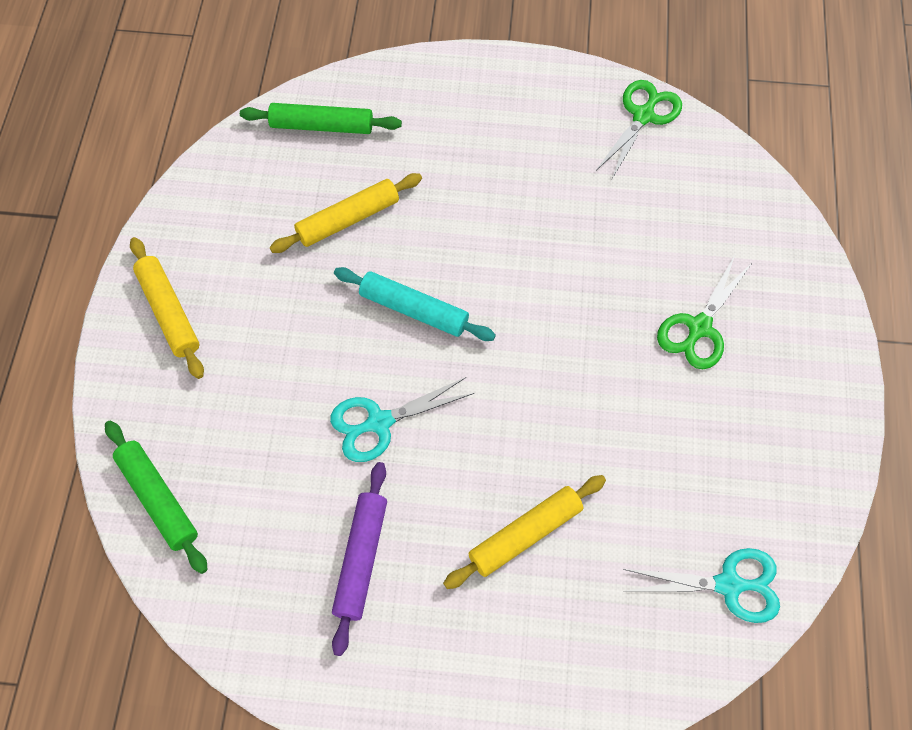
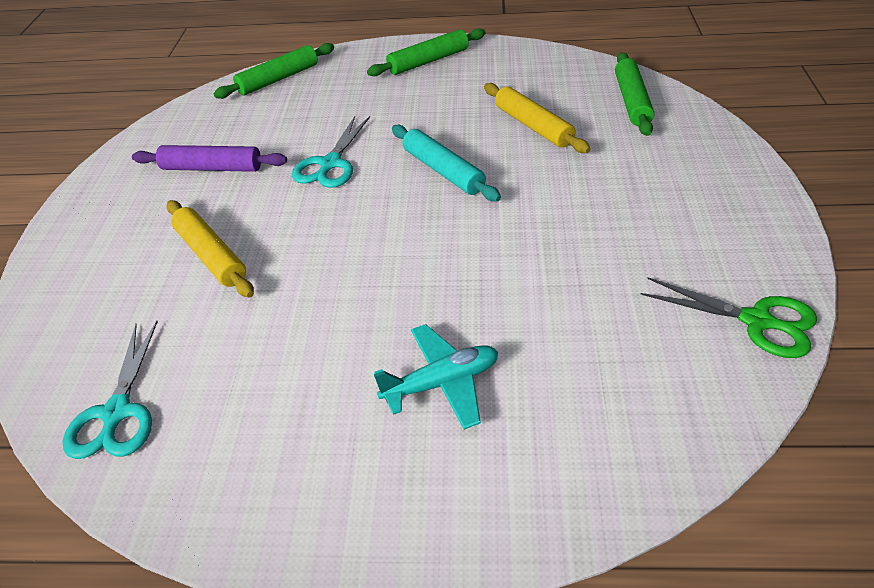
camera: 90 degrees right, 20 degrees down
yellow rolling pin [130,237,204,379] -> green rolling pin [367,28,485,76]
turquoise scissors [330,377,474,462] -> turquoise scissors turned 135 degrees counterclockwise [292,116,370,188]
turquoise rolling pin [334,267,496,341] -> turquoise rolling pin turned 60 degrees counterclockwise [392,125,501,202]
green scissors [657,255,753,369] -> turquoise plane [374,324,498,430]

